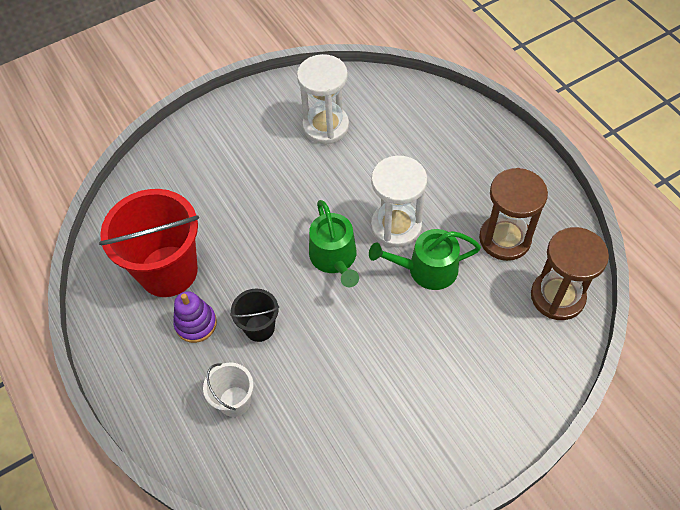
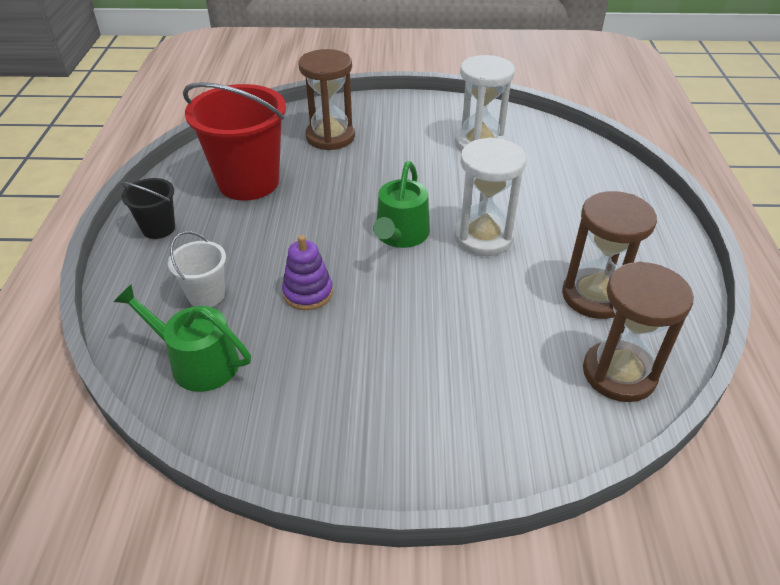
camera: 30 degrees right, 15 degrees down
purple stacking toy [173,291,217,343] -> purple stacking toy moved to [282,235,333,310]
black bucket [230,289,279,342] -> black bucket moved to [121,178,175,239]
green watering can [369,229,481,290] -> green watering can moved to [114,284,251,392]
none -> brown hourglass [299,49,355,150]

